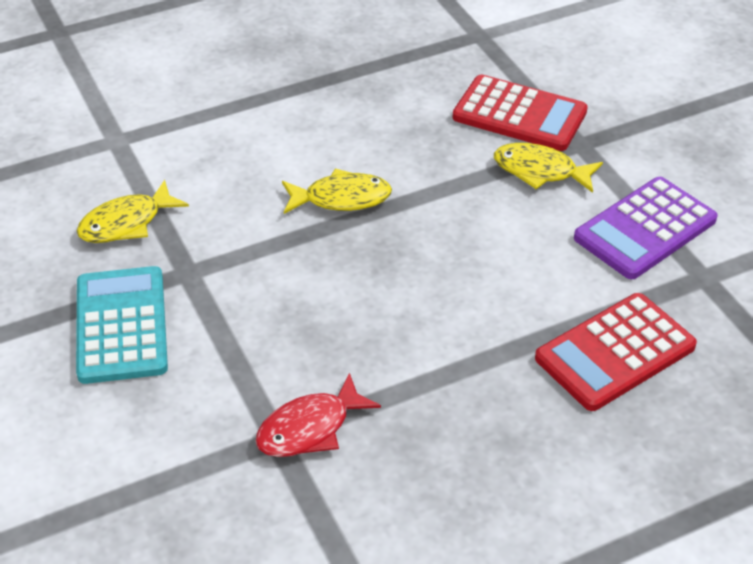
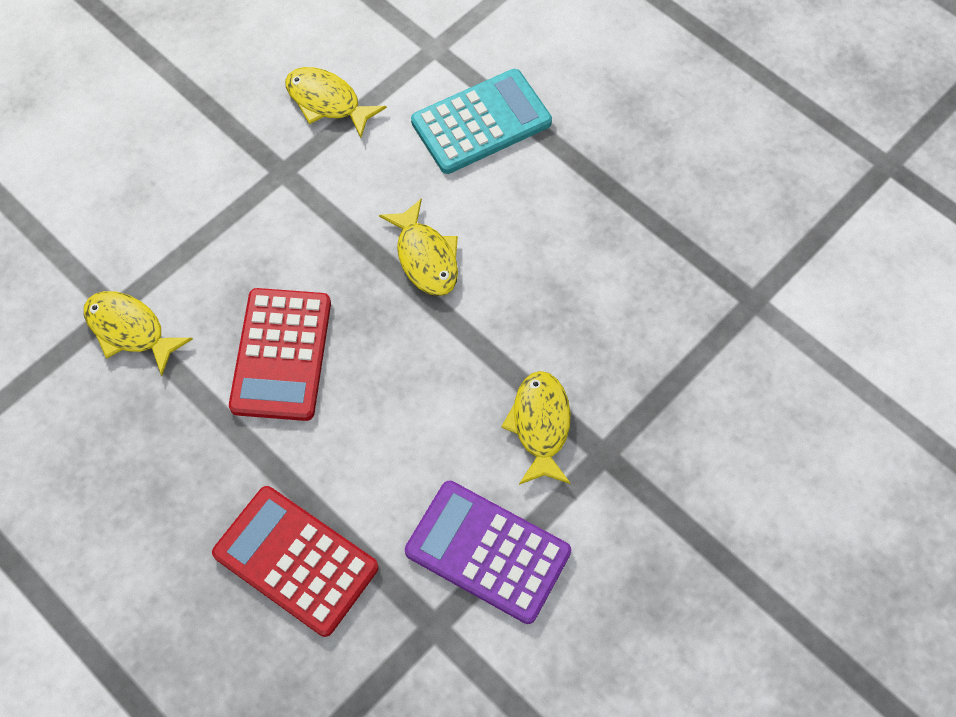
camera: 70 degrees right, 20 degrees up
turquoise calculator [76,266,168,384] -> turquoise calculator moved to [411,69,552,174]
red fish [255,373,381,457] -> yellow fish [84,291,193,376]
red calculator [453,75,588,151] -> red calculator moved to [229,288,331,421]

